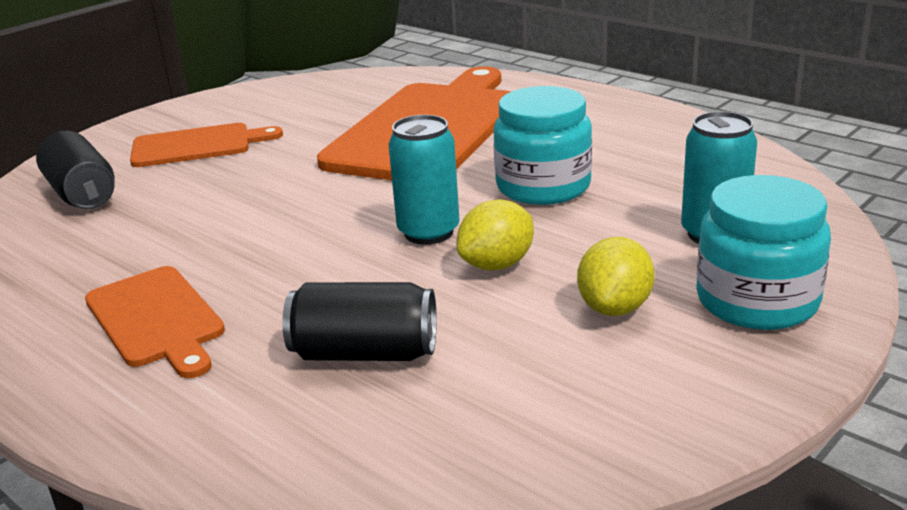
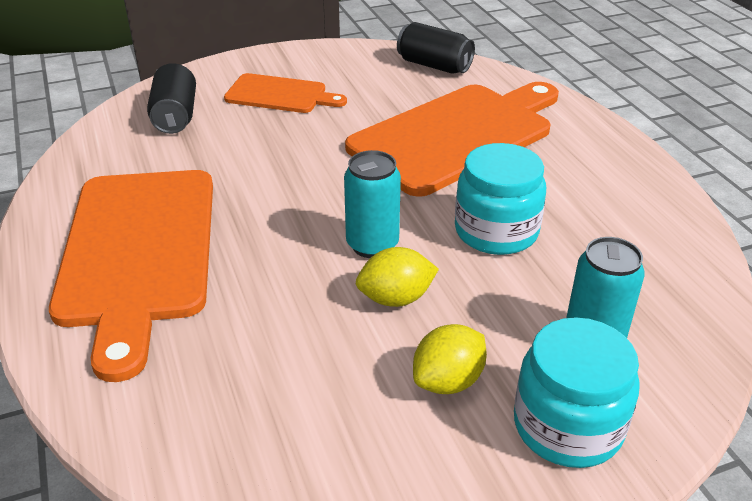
camera: 25 degrees right, 10 degrees up
orange cutting board [85,266,225,378] -> orange cutting board [49,170,213,382], size x1.90
black can [282,282,437,361] -> black can moved to [397,22,475,74]

